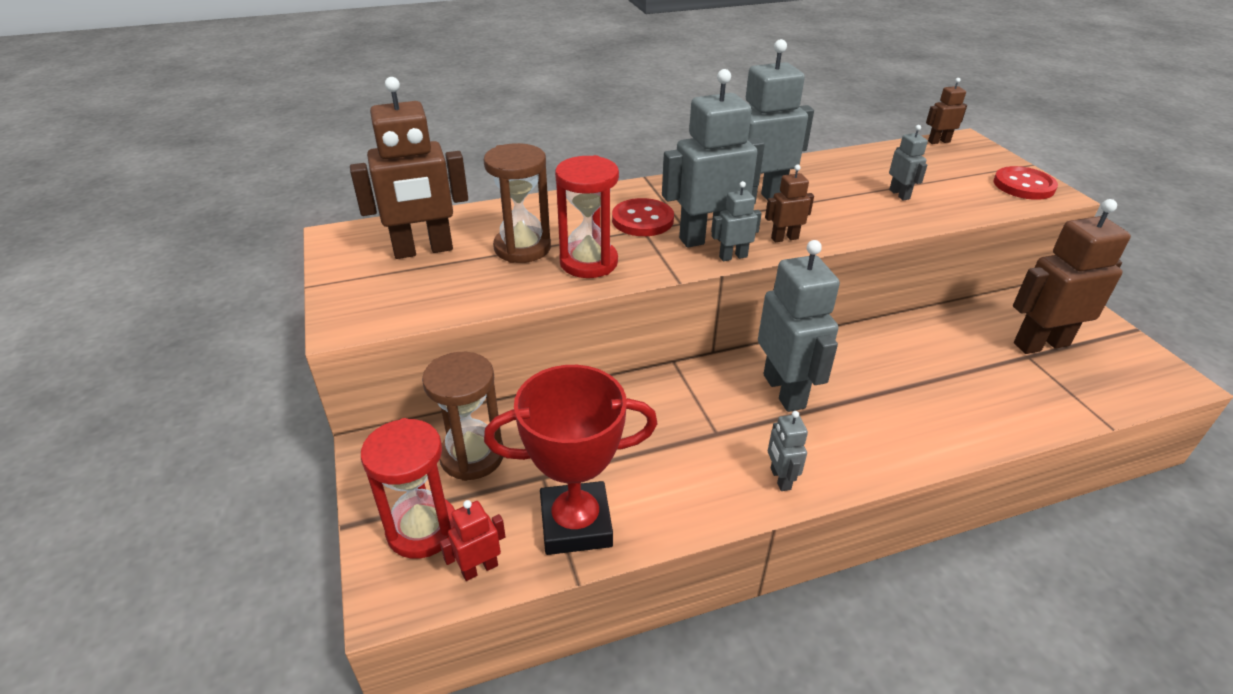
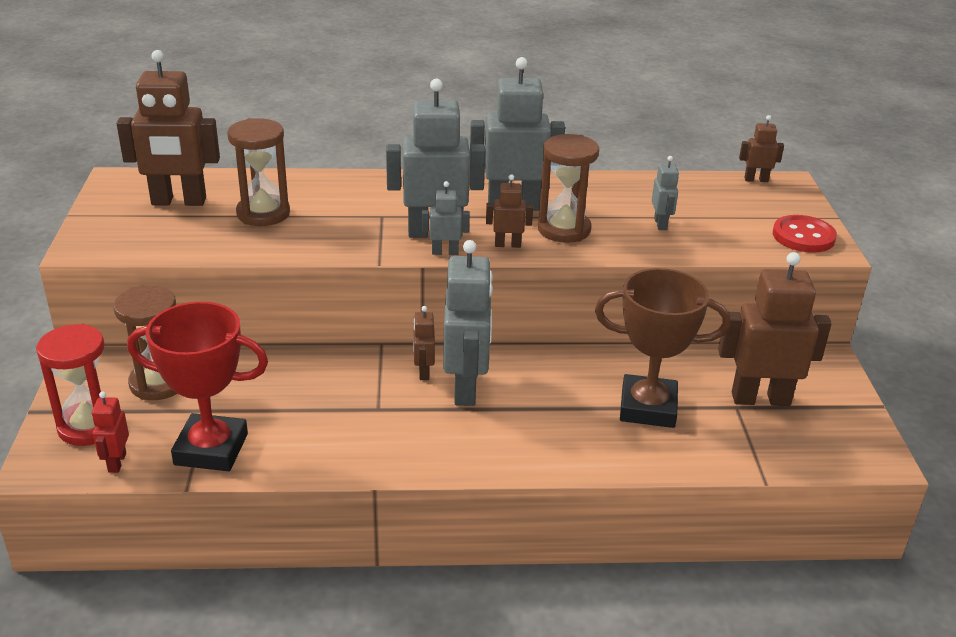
camera: 15 degrees right, 5 degrees down
red robot [440,500,506,581] -> red robot turned 75 degrees counterclockwise [92,392,129,473]
red hourglass [555,155,619,278] -> none
red button [612,198,674,236] -> none
grey robot [768,411,808,491] -> none
none -> brown robot [413,306,435,380]
none -> brown hourglass [538,134,599,243]
none -> brown trophy [595,268,730,428]

